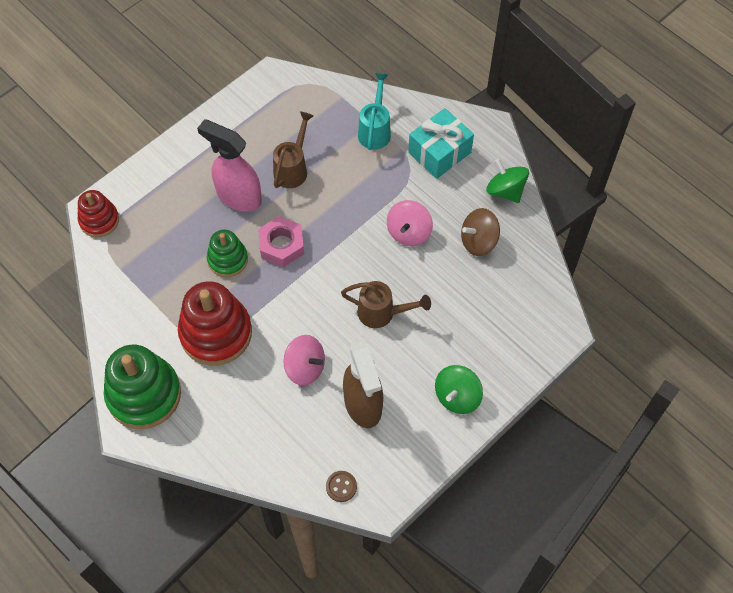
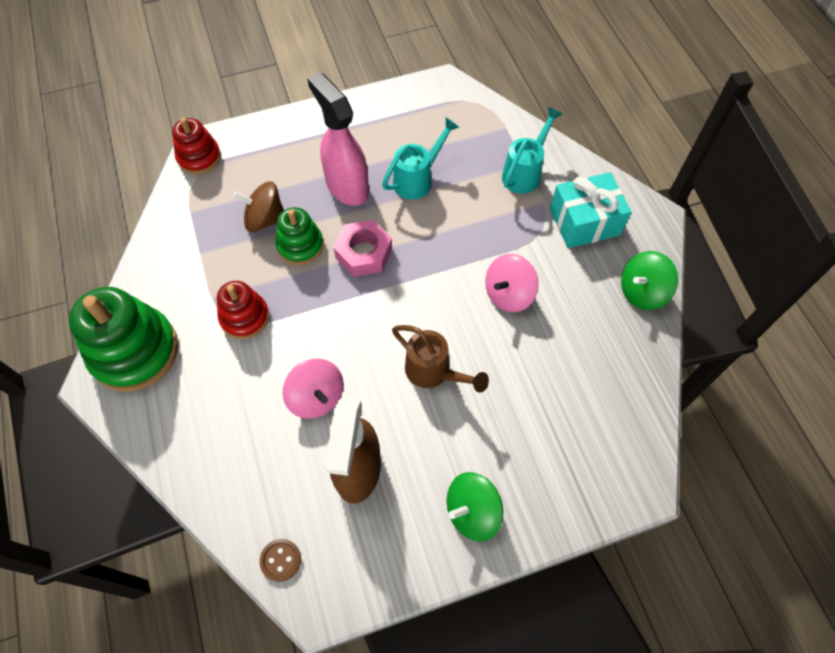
camera: 25 degrees right, 0 degrees up
red stacking toy [178,281,252,366] -> red stacking toy [217,281,269,339], size x0.58
brown watering can [273,112,314,188] -> turquoise watering can [382,118,459,200]
brown spinning top [461,208,500,256] -> brown spinning top moved to [233,181,284,232]
green spinning top [486,159,529,203] -> green spinning top turned 105 degrees counterclockwise [621,251,678,310]

